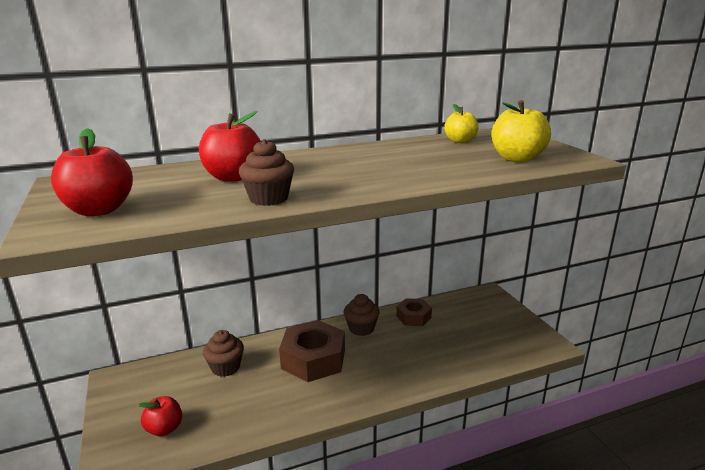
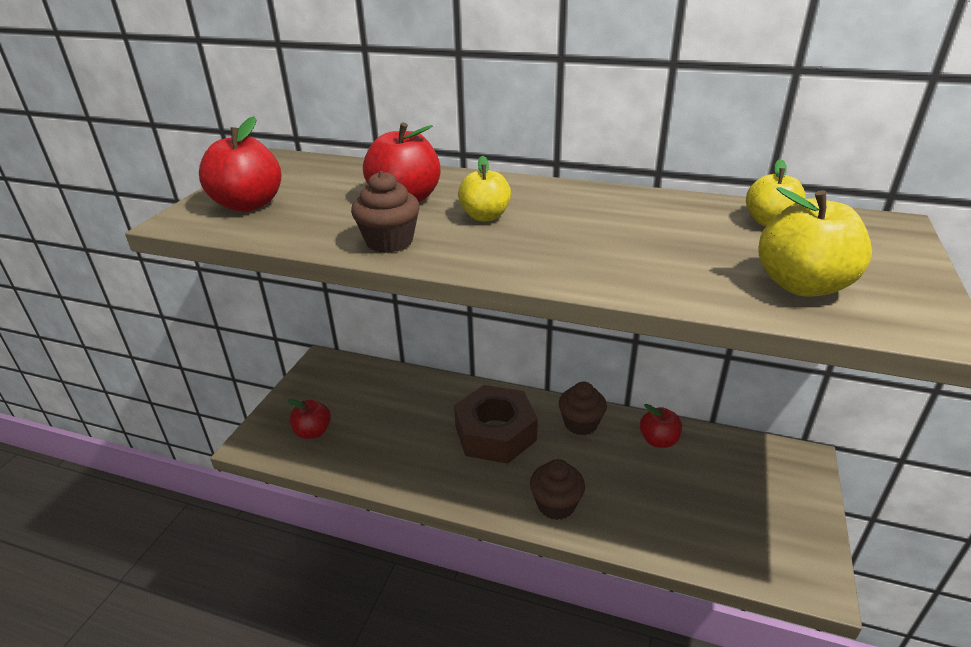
camera: 40 degrees right, 10 degrees up
brown cupcake [203,330,244,377] -> brown cupcake moved to [530,459,585,520]
brown nut [396,298,432,326] -> red apple [640,404,682,448]
none -> yellow apple [458,156,511,221]

